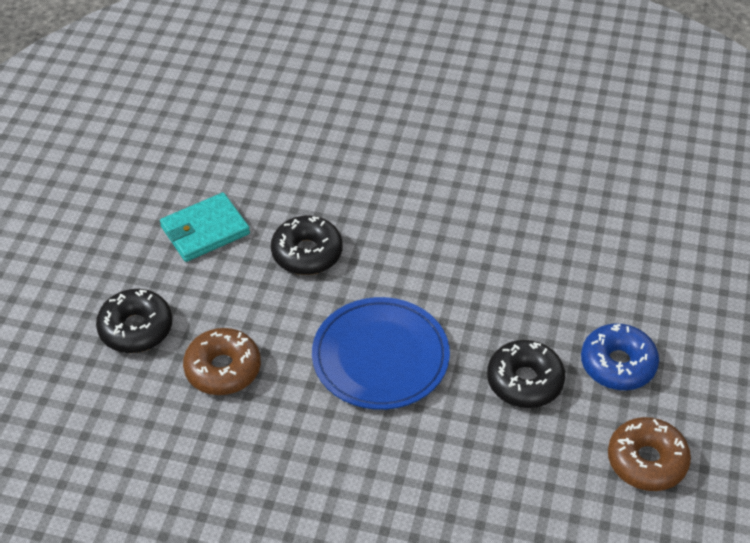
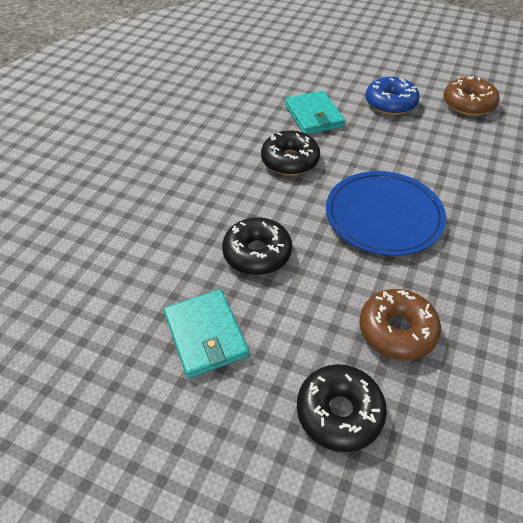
camera: 80 degrees left, 0 degrees up
black donut [487,340,565,408] -> black donut moved to [261,131,320,175]
none -> turquoise wallet [285,91,345,135]

